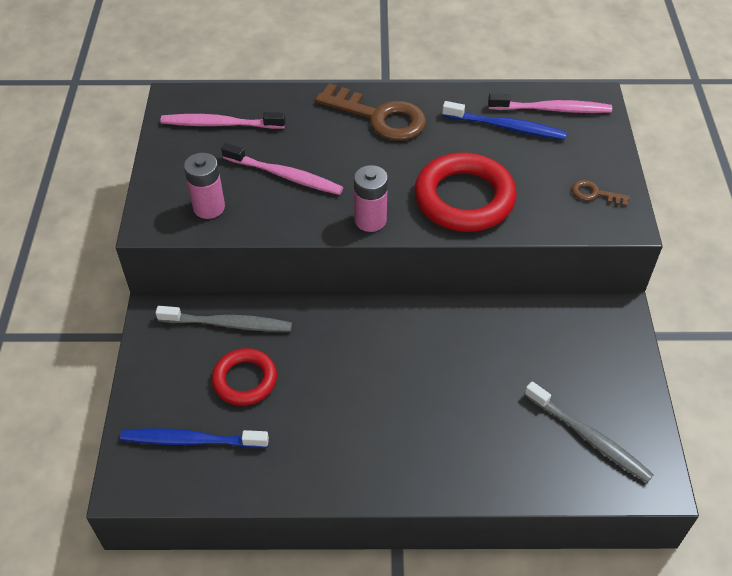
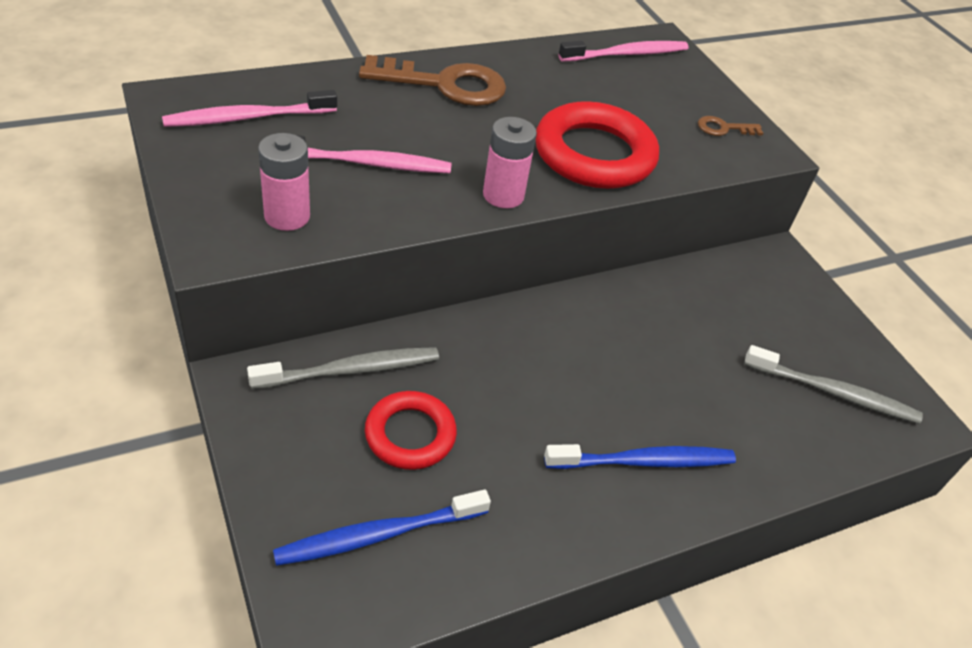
camera: 30 degrees left, 5 degrees down
blue toothbrush [442,101,567,140] -> blue toothbrush moved to [544,444,736,469]

